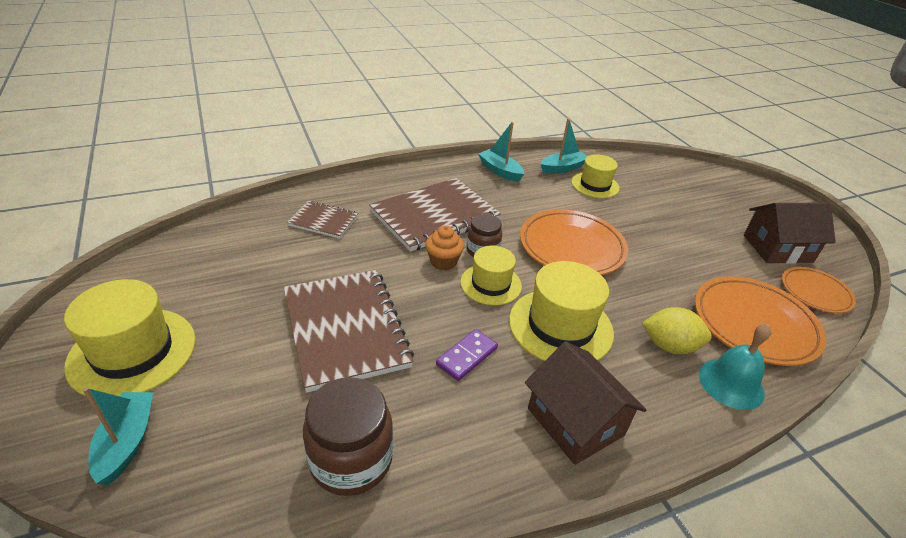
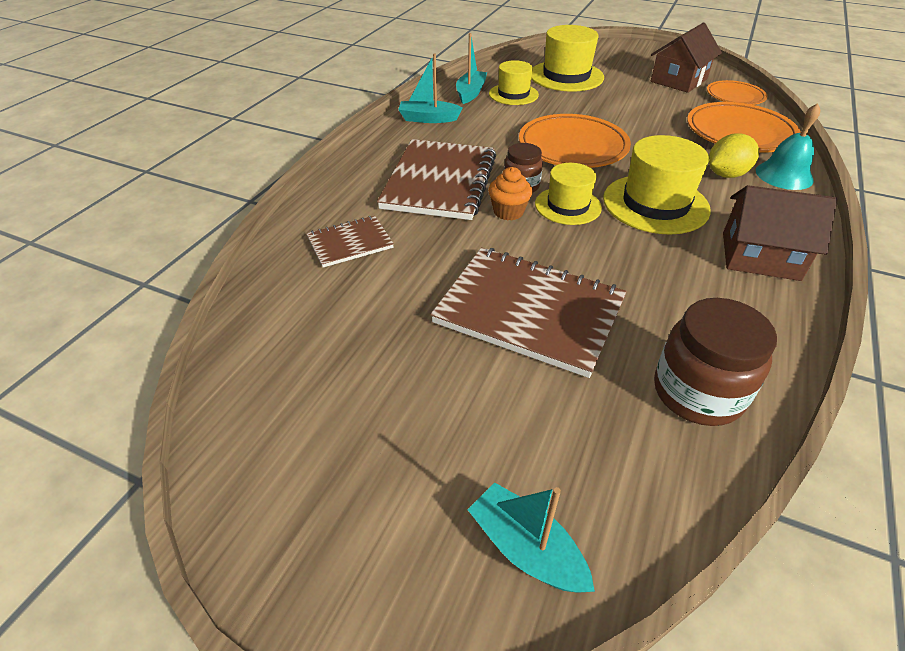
camera: 40 degrees left, 5 degrees up
yellow hat [64,279,196,396] -> yellow hat moved to [531,25,604,91]
purple domino [436,329,498,381] -> none

